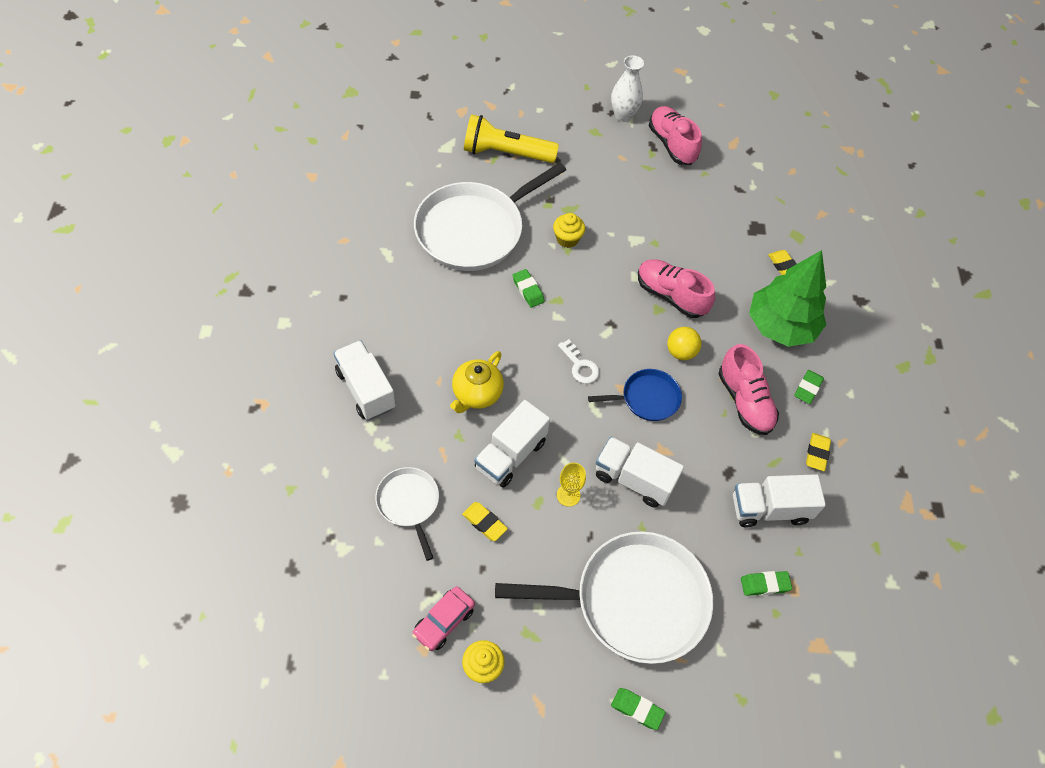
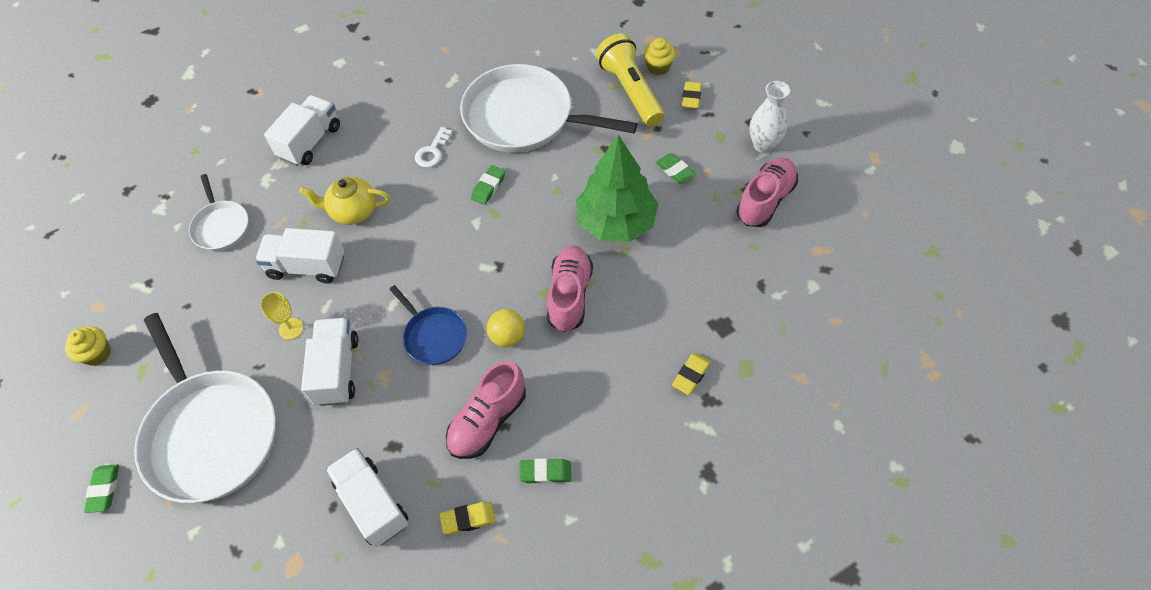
camera: 65 degrees right, 0 degrees up
white pan [375,467,439,561] -> white pan turned 120 degrees clockwise [189,174,249,251]
pink car [412,587,475,651] -> none
yellow eraser [462,502,508,541] -> yellow eraser moved to [682,81,702,109]
yellow cupcake [553,213,585,248] -> yellow cupcake moved to [643,38,676,75]
white key [558,339,599,384] -> white key moved to [415,127,452,168]
green eraser [741,571,792,596] -> green eraser moved to [656,153,696,184]
green tree [749,250,826,347] -> green tree moved to [576,135,659,242]

